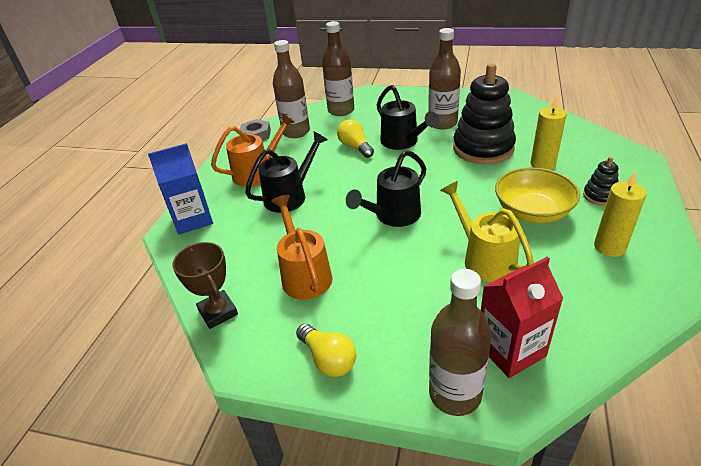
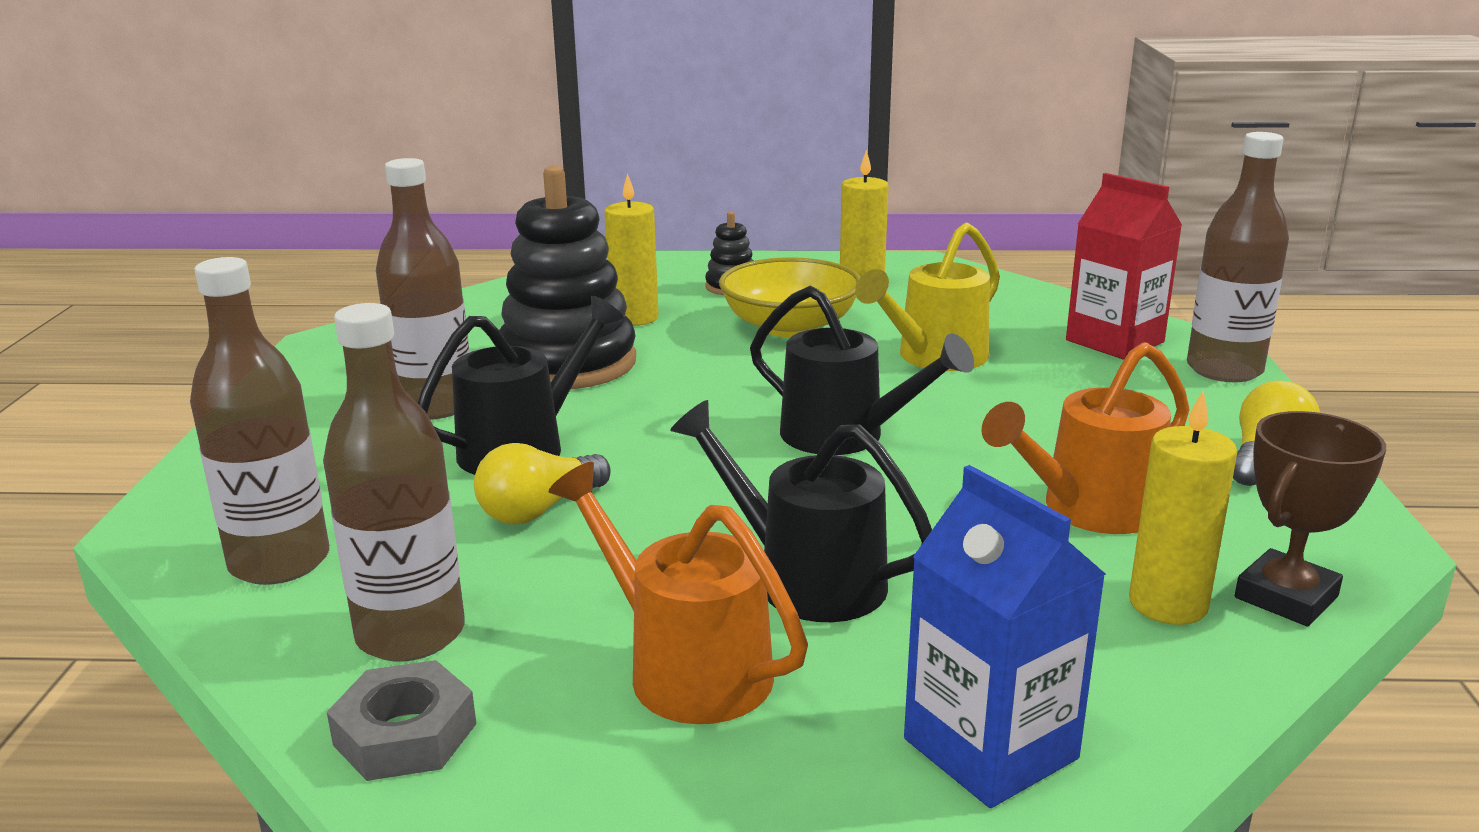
camera: 105 degrees left, 15 degrees down
none -> yellow candle [1129,391,1237,625]

